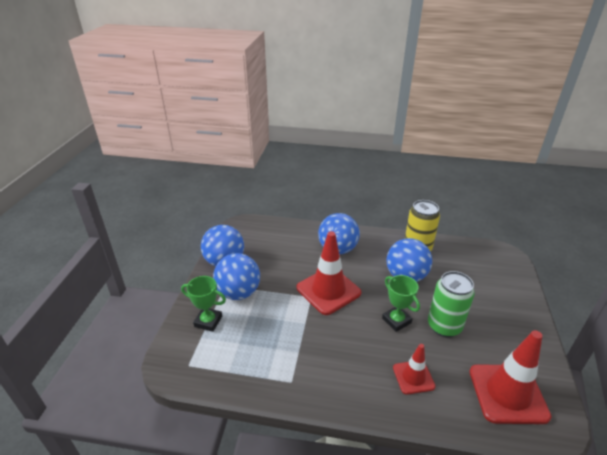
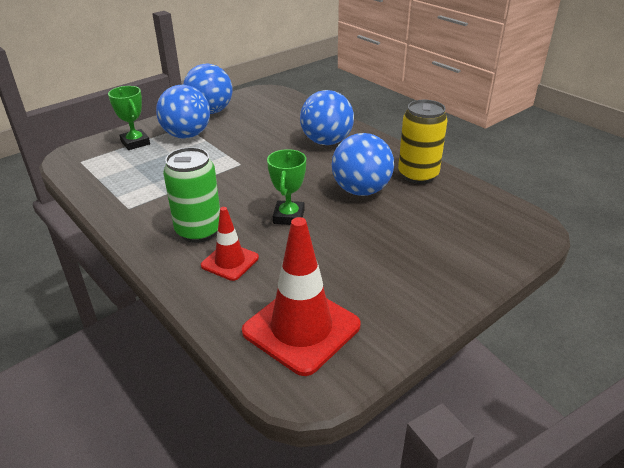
camera: 40 degrees right, 0 degrees up
red traffic cone [297,231,361,315] -> none
green can [428,271,475,337] -> green can moved to [163,147,220,243]

